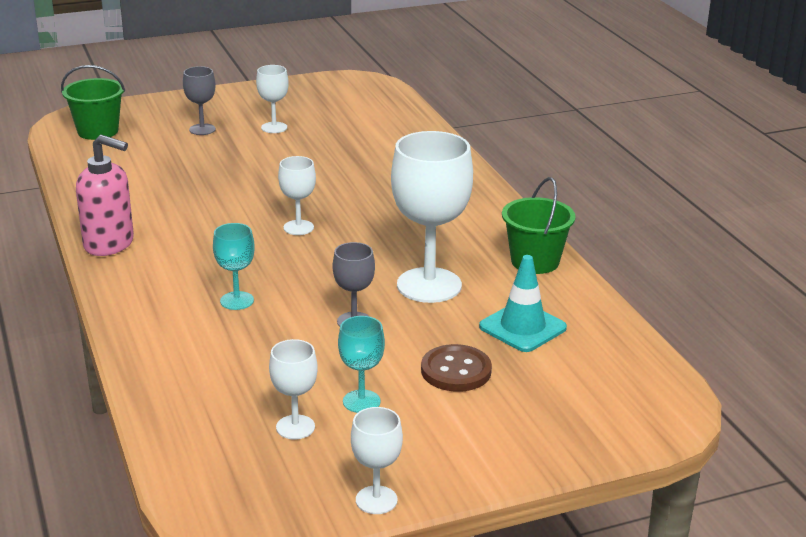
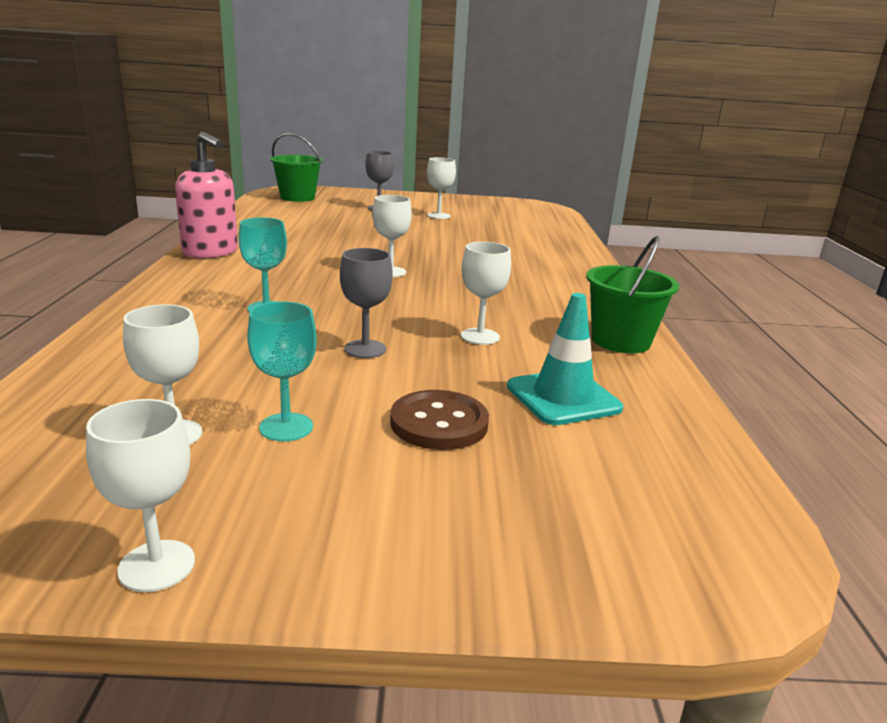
camera: 20 degrees right, 5 degrees down
white goblet [391,131,473,303] -> white goblet [461,242,511,345], size x0.50

